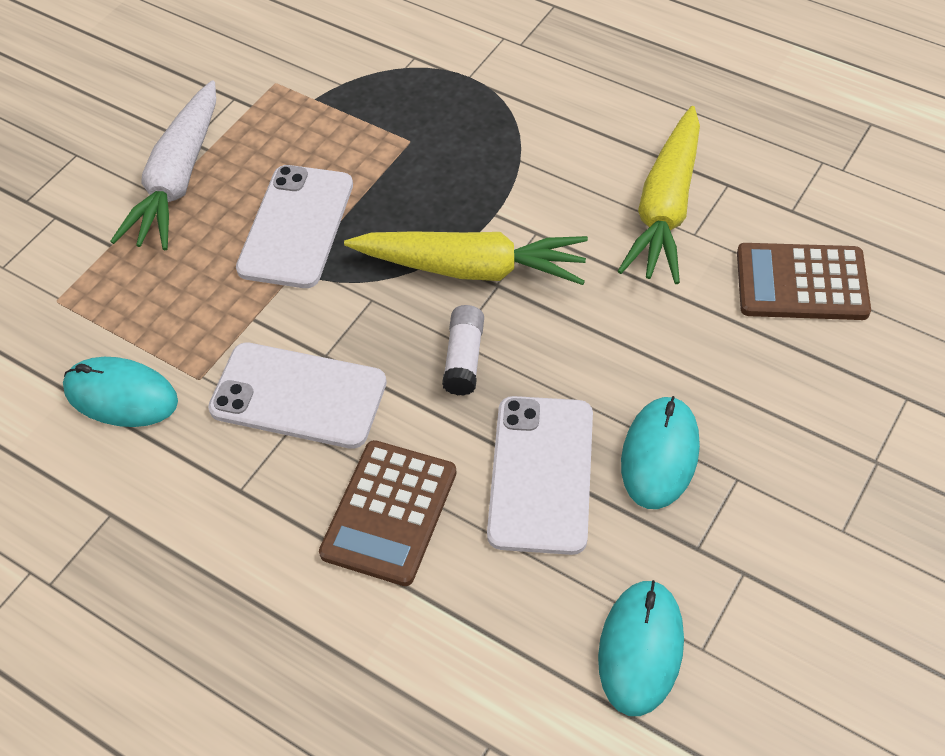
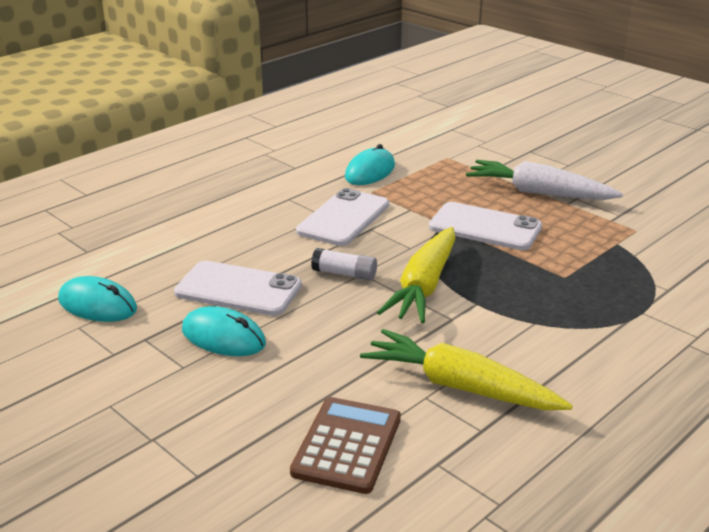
camera: 100 degrees right, 25 degrees down
brown calculator [319,440,457,586] -> none

